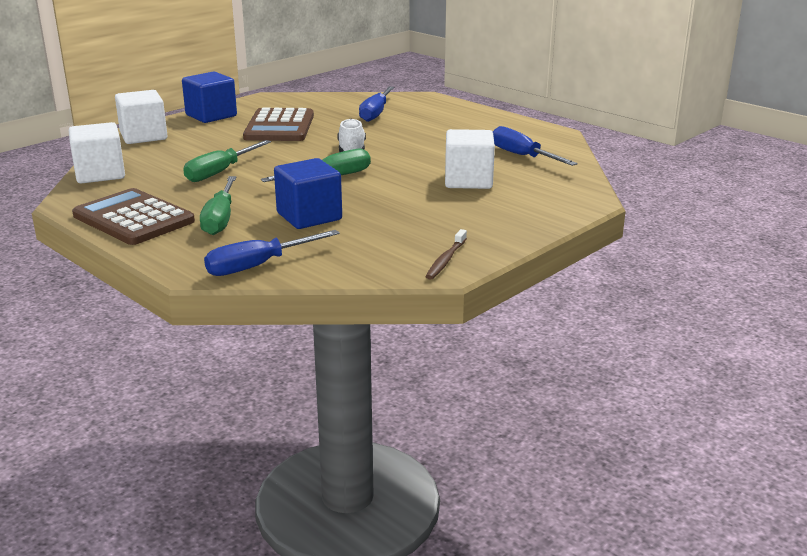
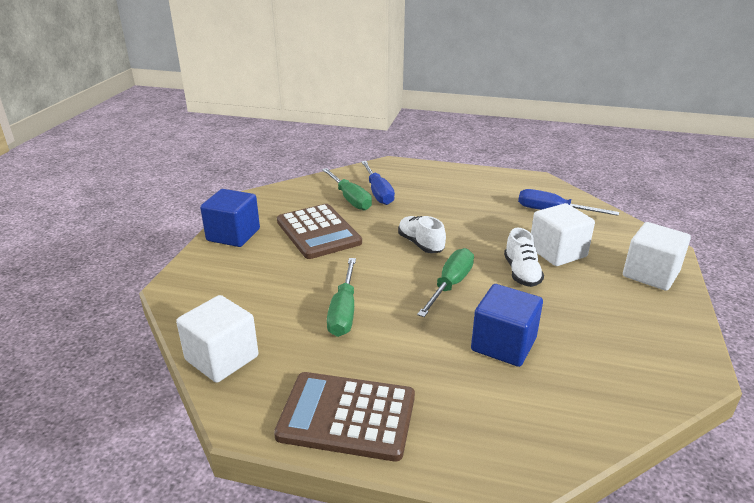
camera: 30 degrees left, 5 degrees up
white cube [115,90,168,144] -> white cube moved to [623,222,691,291]
green screwdriver [200,176,236,235] -> green screwdriver moved to [322,168,372,210]
blue screwdriver [204,230,340,276] -> none
brown toothbrush [425,229,467,280] -> none
none -> white shoe [504,228,544,287]

